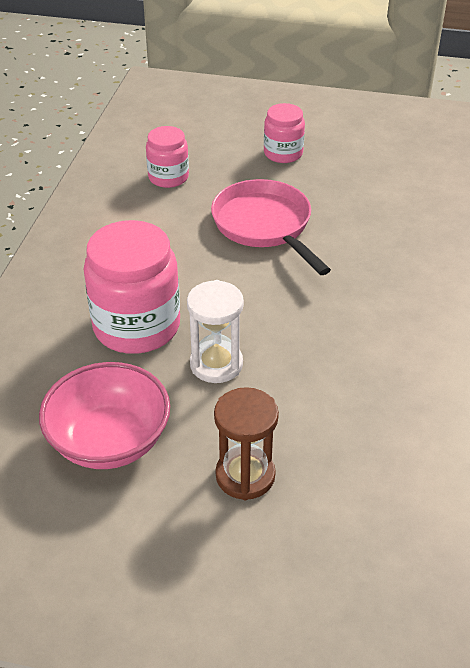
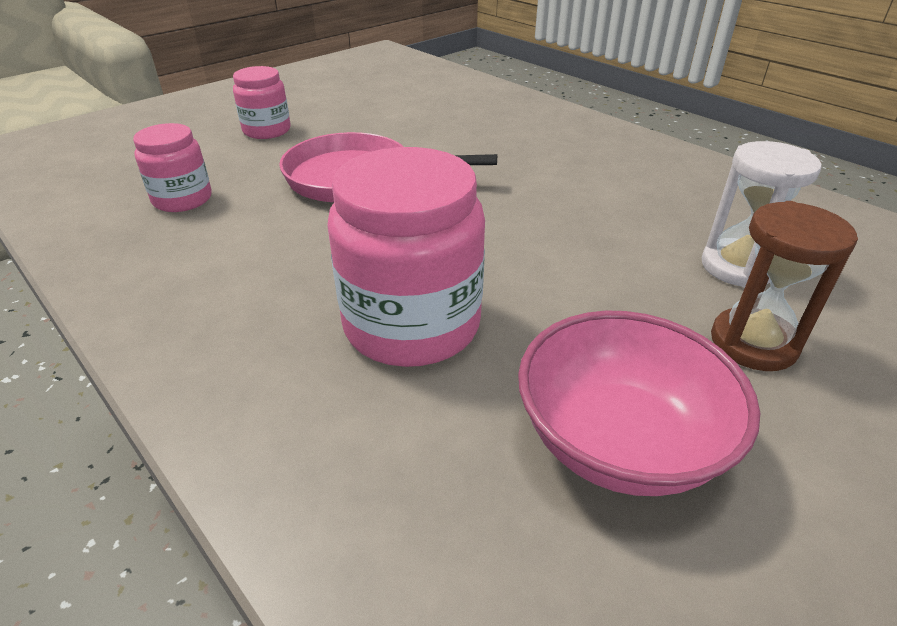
camera: 55 degrees left, 5 degrees down
white hourglass [187,280,244,383] -> white hourglass moved to [702,141,822,288]

